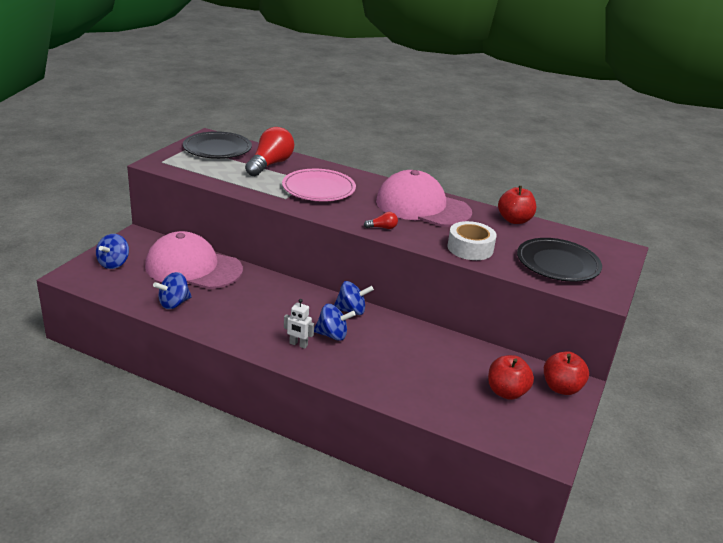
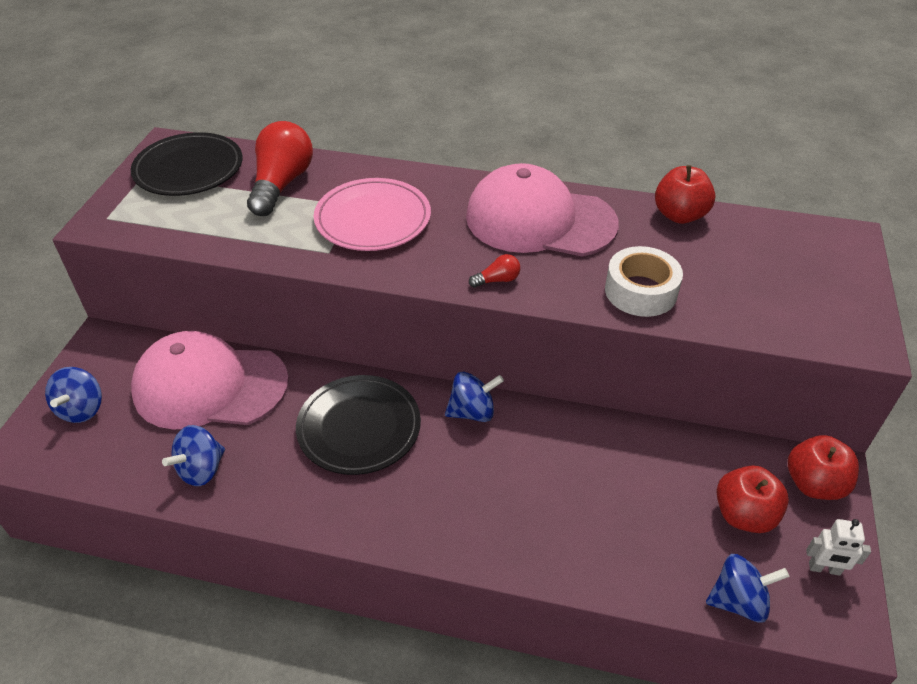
camera: 10 degrees left, 15 degrees up
white robot [284,299,314,349] -> white robot moved to [806,519,871,576]
blue spinning top [314,304,356,341] -> blue spinning top moved to [706,554,789,622]
black plate [517,238,602,282] -> black plate moved to [296,375,421,475]

